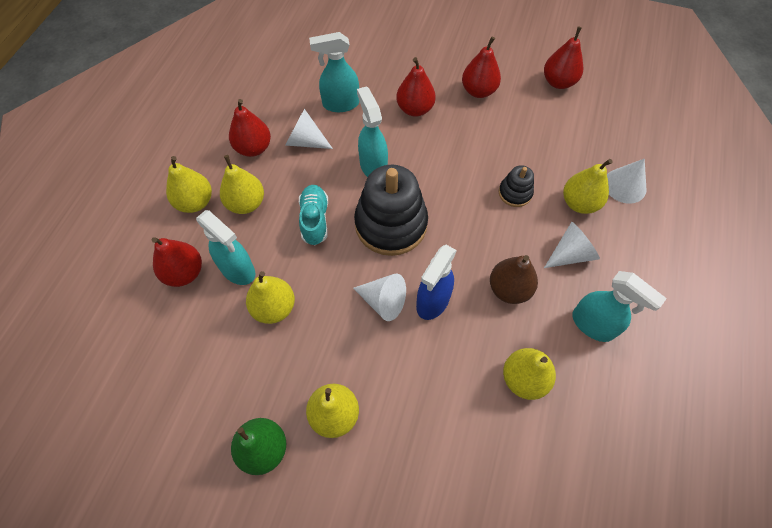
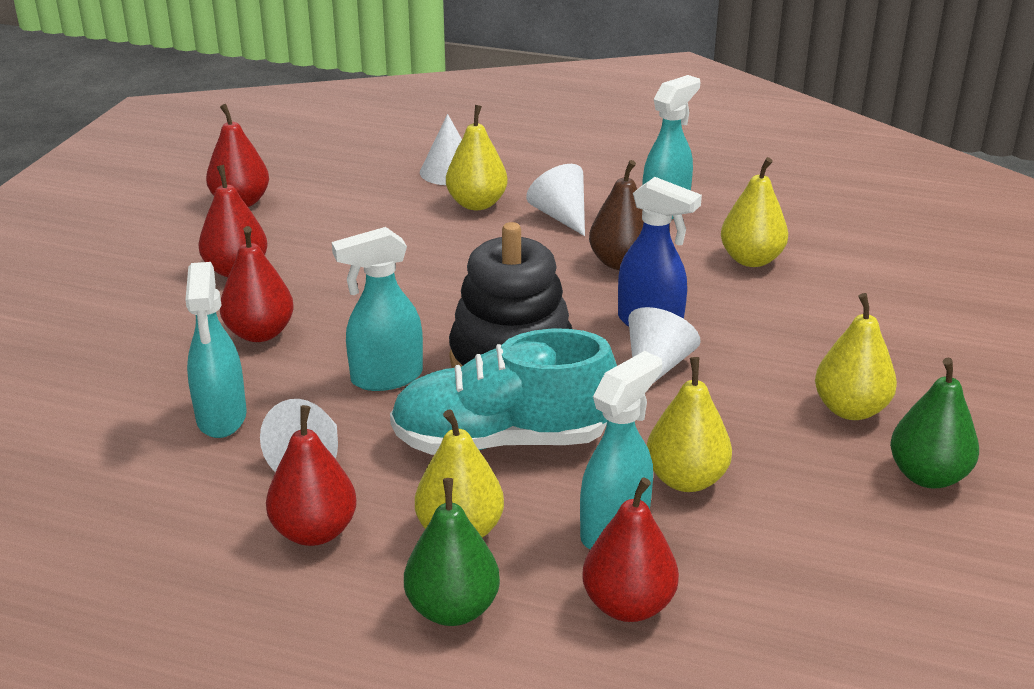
camera: 90 degrees left, 30 degrees down
yellow pear [166,156,212,213] -> green pear [404,478,500,626]
turquoise shoe [299,185,328,245] -> turquoise shoe [390,329,617,455], size x1.74
black stacking toy [499,165,534,207] -> none

